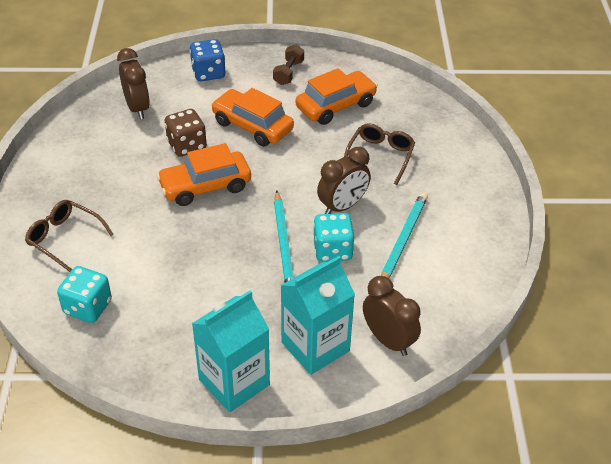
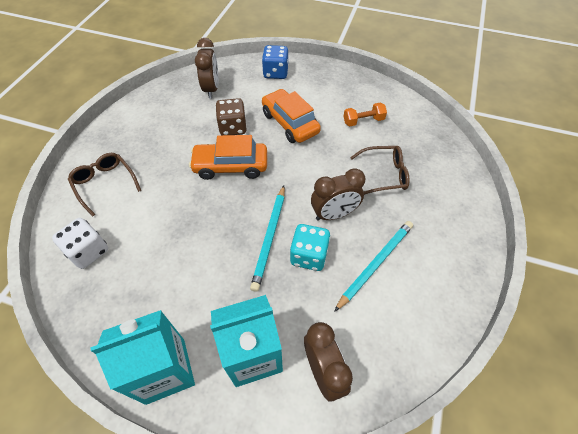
camera: 20 degrees right, 10 degrees up
turquoise dice [57,266,112,323] -> white dice [52,218,108,269]
brown dumbbell [273,45,304,85] -> none
orange car [295,68,378,125] -> orange dumbbell [343,103,387,126]
brown glasses [344,123,415,185] -> brown glasses turned 45 degrees clockwise [350,146,409,195]

